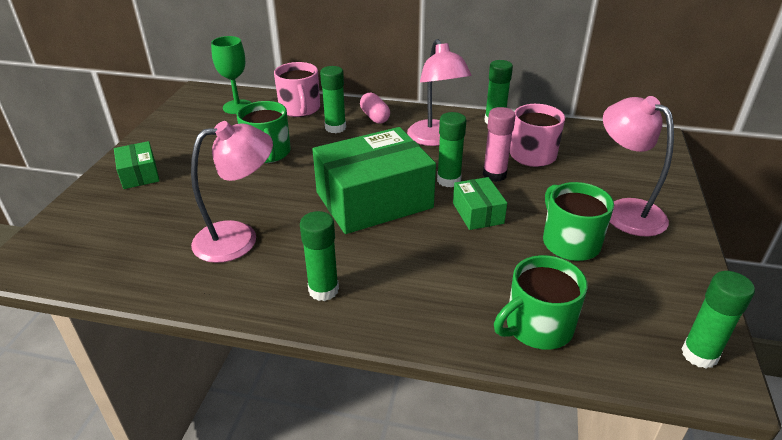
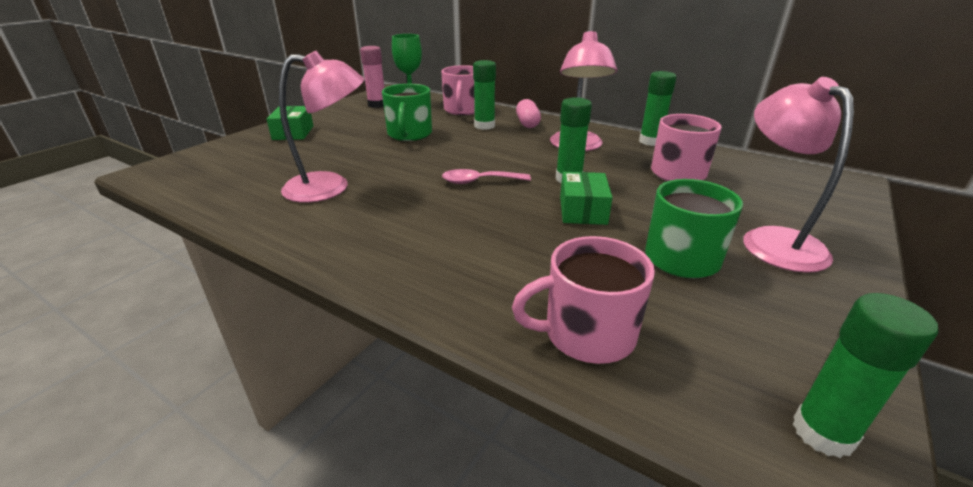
camera: 20 degrees right, 5 degrees down
green glue stick [300,211,339,301] -> none
green box [312,127,436,234] -> pink spoon [442,169,531,184]
pink glue stick [483,107,516,182] -> pink glue stick moved to [360,46,384,108]
green mug [494,255,588,350] -> pink mug [512,236,655,364]

